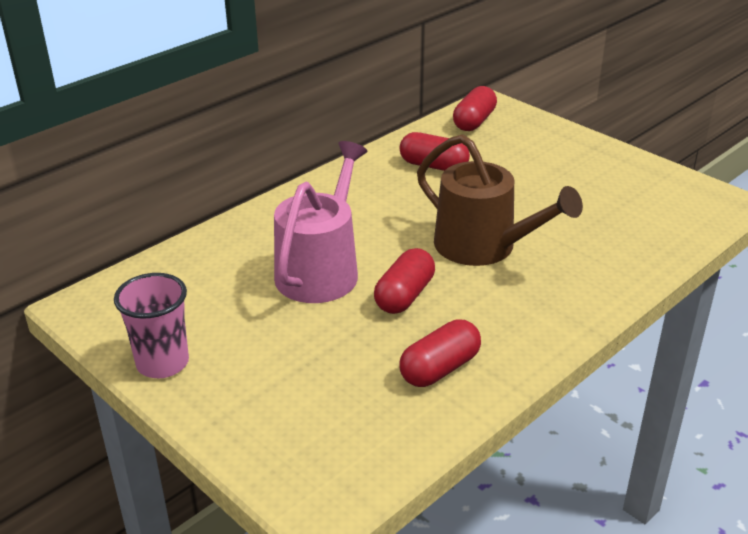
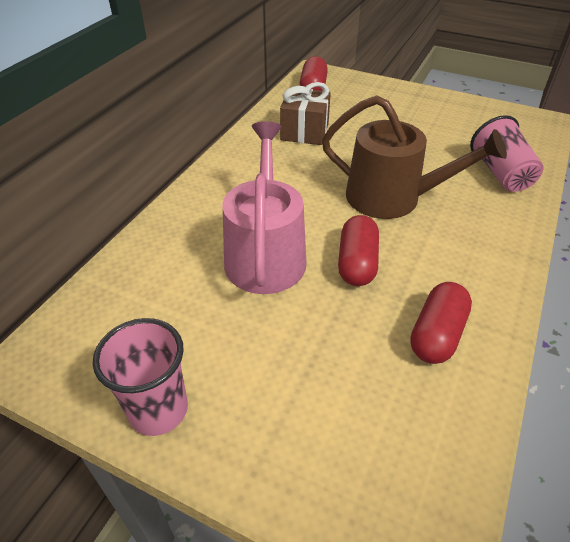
camera: 20 degrees left, 10 degrees up
red capsule [400,132,470,171] -> brown gift [280,82,331,145]
none -> pink cup [470,115,543,192]

